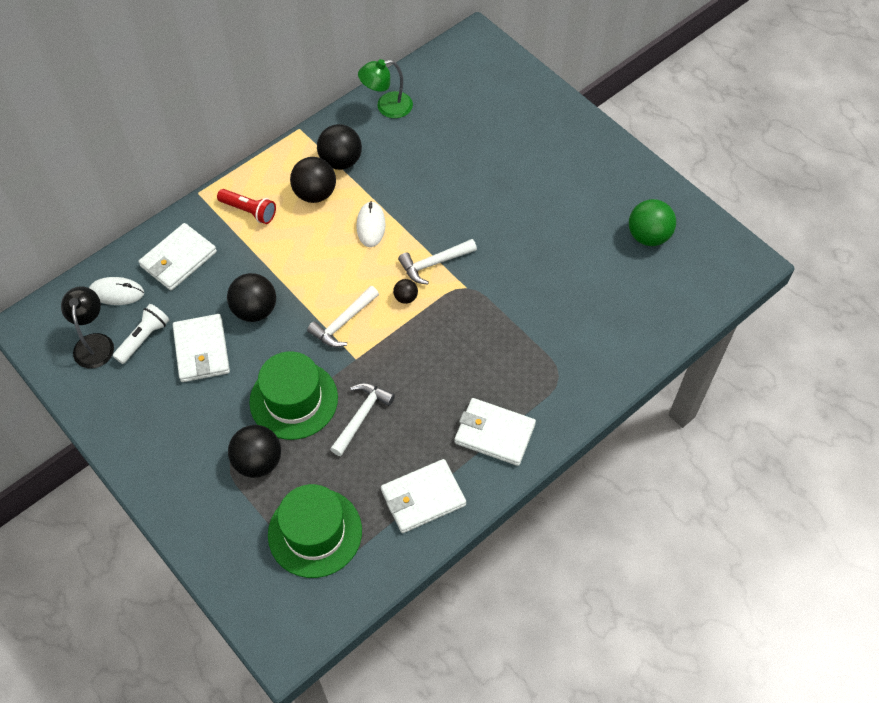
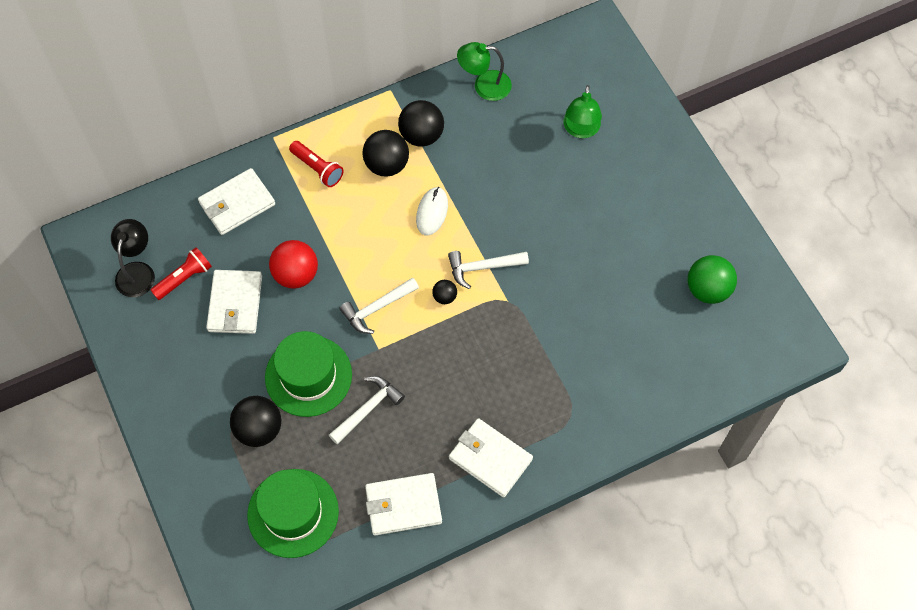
camera: 15 degrees right, 5 degrees up
white mouse [89,277,144,305] -> none
white flashlight [113,304,169,364] -> red flashlight [151,247,212,300]
black ball [227,273,276,322] -> red ball [269,240,318,289]
none -> green lamp [564,85,602,138]

